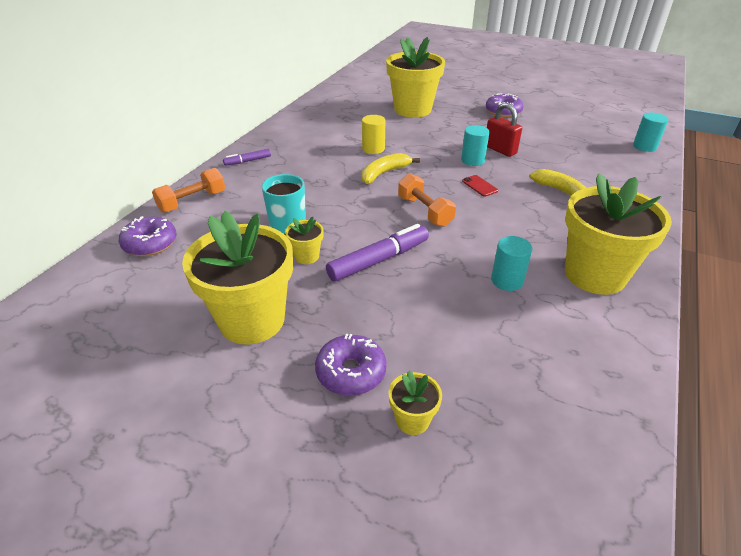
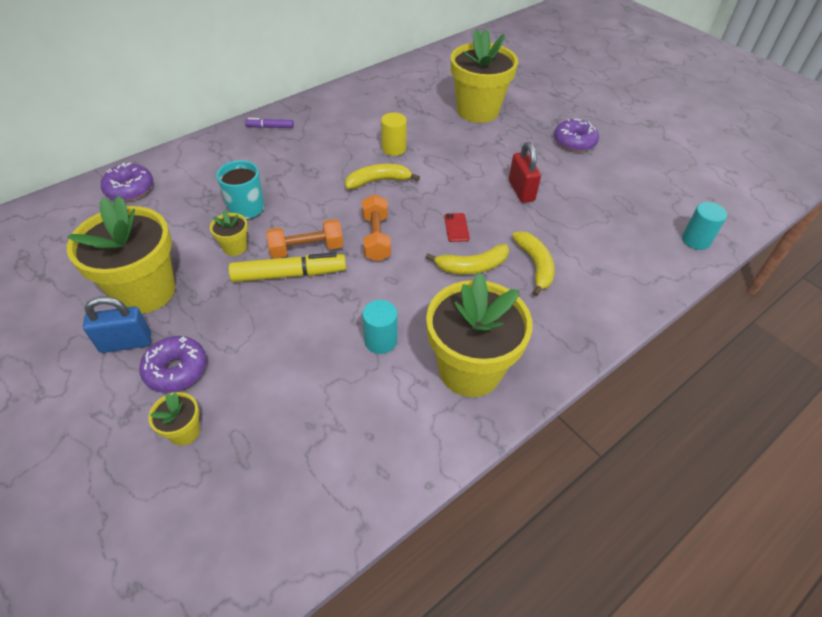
camera: 25 degrees right, 10 degrees up
orange dumbbell [152,168,225,213] -> orange dumbbell moved to [266,219,343,259]
purple marker [326,224,429,282] -> yellow marker [229,252,346,282]
turquoise cylinder [461,125,490,166] -> none
none -> blue padlock [83,296,151,353]
none -> yellow banana [426,244,509,274]

